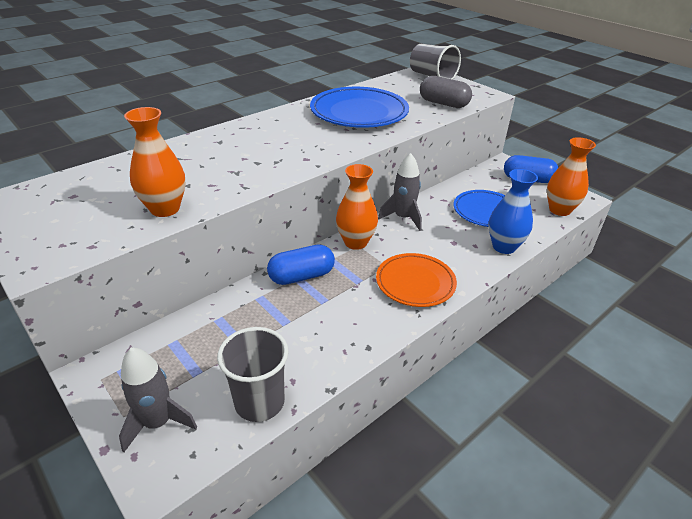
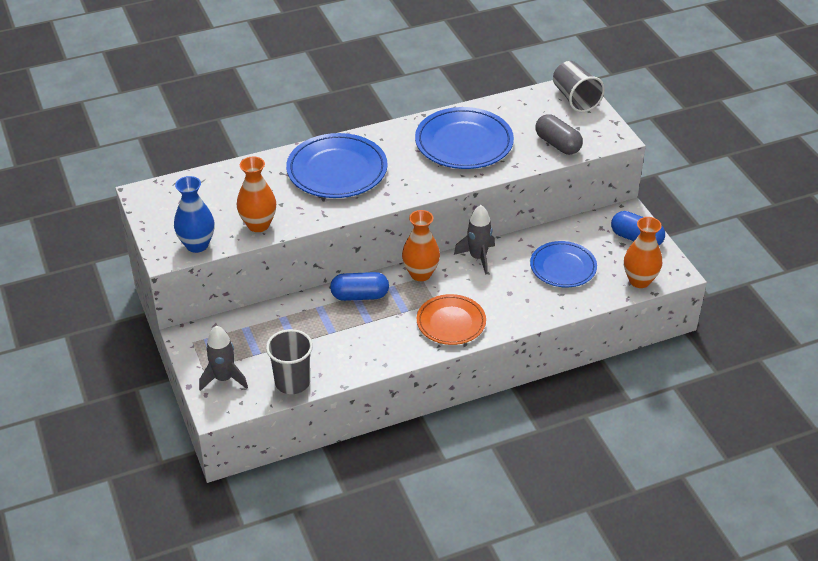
camera: 20 degrees right, 5 degrees up
blue vase [488,169,538,254] -> blue vase moved to [174,176,215,253]
none -> blue plate [286,133,388,198]

